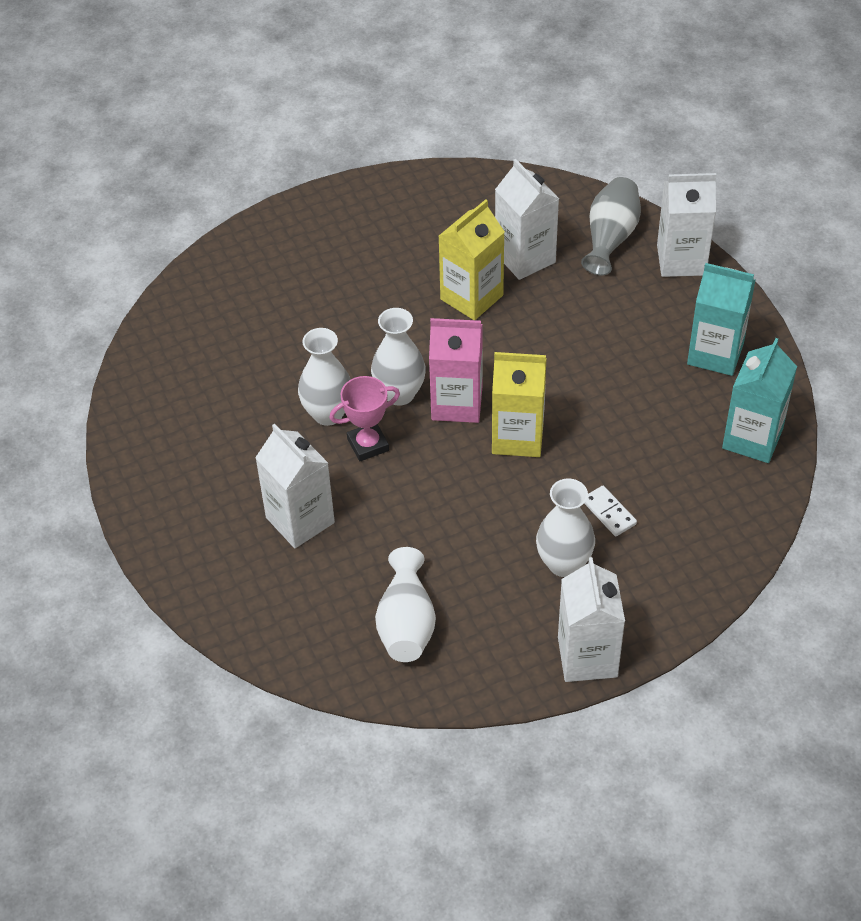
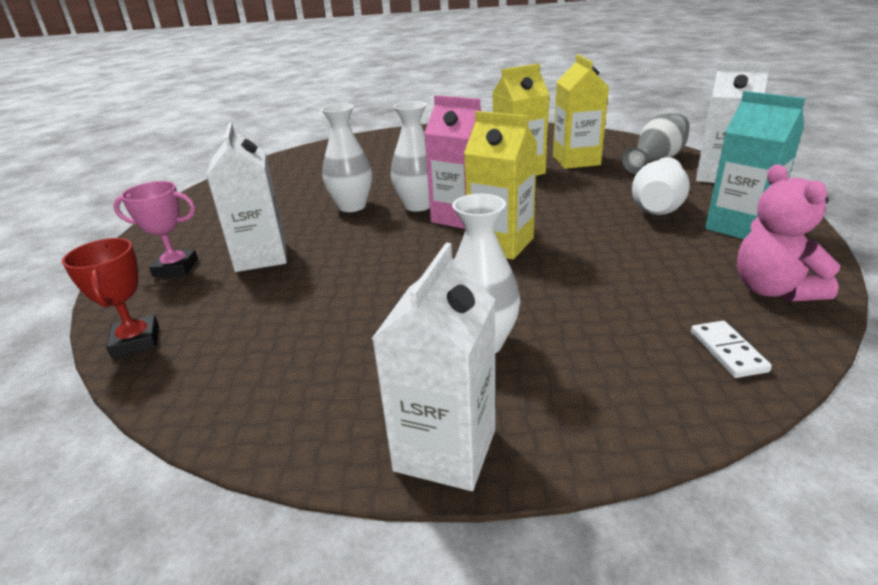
camera: 25 degrees right, 20 degrees down
pink trophy [329,376,400,461] -> pink trophy moved to [113,181,198,277]
white vase [375,547,436,662] -> white vase moved to [632,157,690,215]
white carton [495,159,559,280] -> yellow carton [553,54,609,169]
white domino [584,486,637,536] -> white domino moved to [691,321,772,378]
turquoise carton [722,338,797,463] -> pink teddy bear [737,165,840,302]
none -> red trophy [62,238,159,358]

